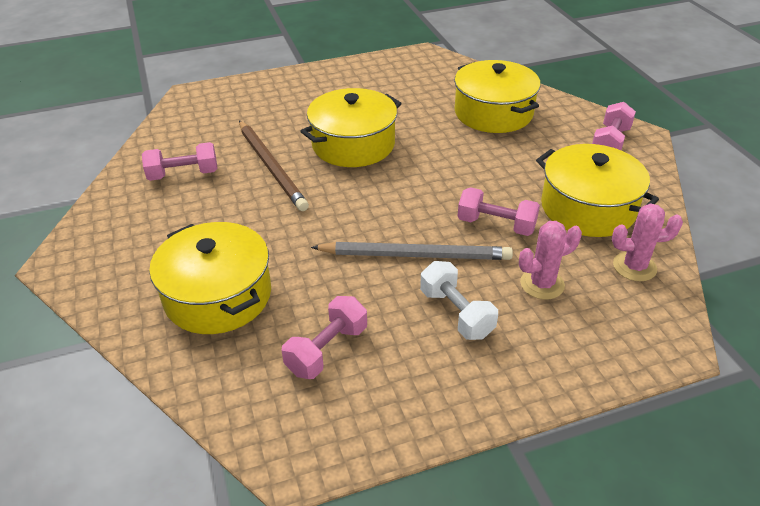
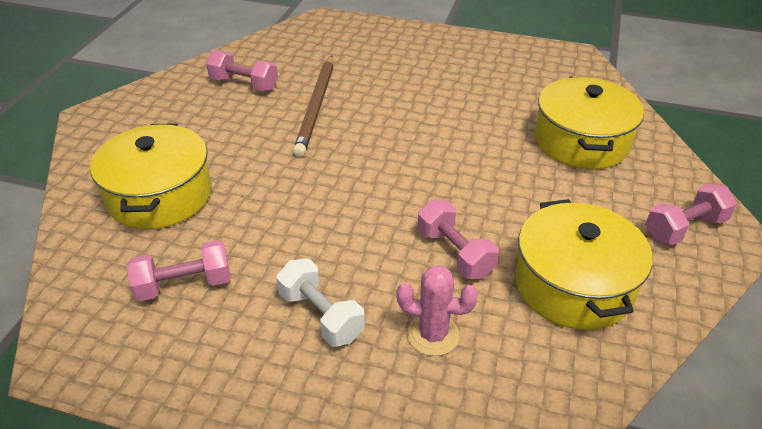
camera: 35 degrees right, 0 degrees up
yellow pot [300,88,402,167] -> none
grey pencil [311,242,513,260] -> none
white dumbbell [420,261,498,340] -> white dumbbell turned 45 degrees counterclockwise [276,259,365,347]
pink cactus [612,204,683,281] -> none

